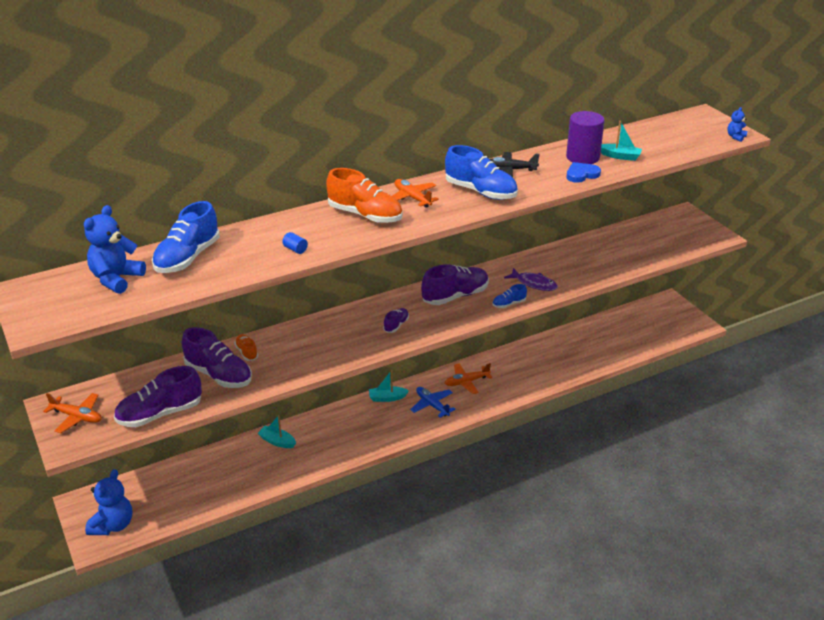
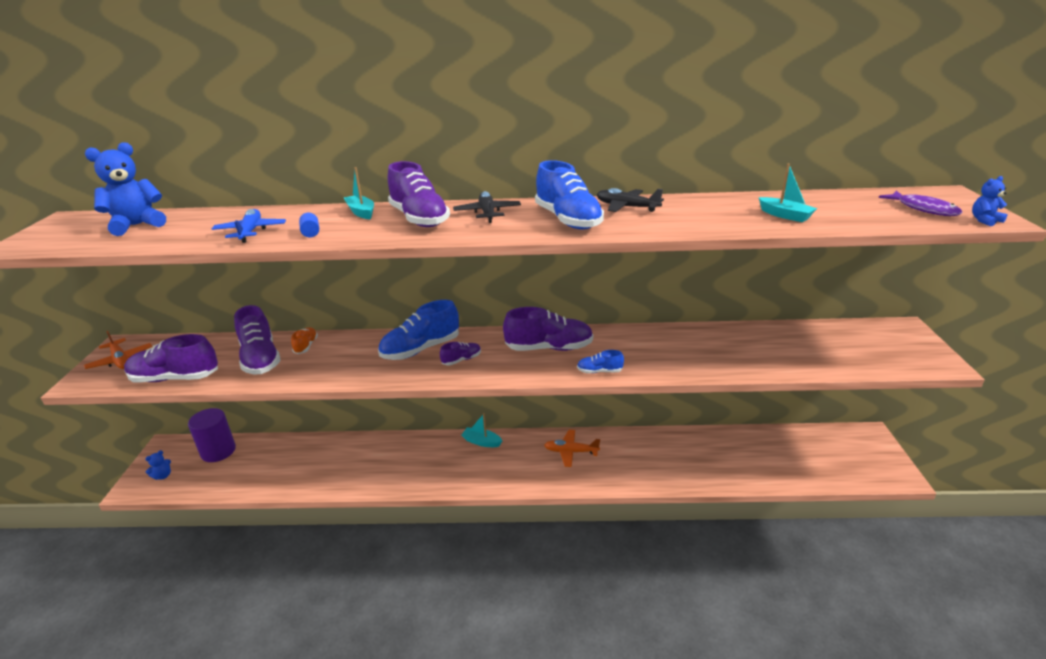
camera: 30 degrees right, 5 degrees down
blue teddy bear [85,469,132,535] -> blue teddy bear [145,450,171,480], size x0.49
blue shoe [152,201,220,273] -> blue shoe moved to [378,300,459,360]
turquoise boat [258,415,296,448] -> turquoise boat moved to [344,167,374,219]
orange shoe [326,168,403,223] -> purple shoe [388,161,450,227]
orange plane [392,179,439,208] -> black plane [453,191,521,223]
blue plane [410,387,456,418] -> blue plane moved to [212,209,286,243]
purple fish [504,268,558,291] -> purple fish moved to [879,191,963,216]
purple cylinder [566,111,605,164] -> purple cylinder moved to [188,408,236,462]
blue heart [566,162,601,183] -> none

